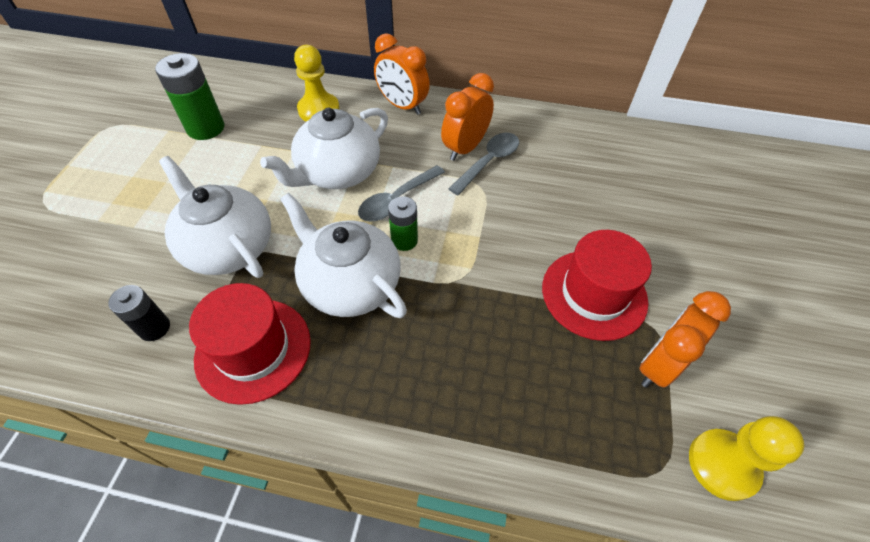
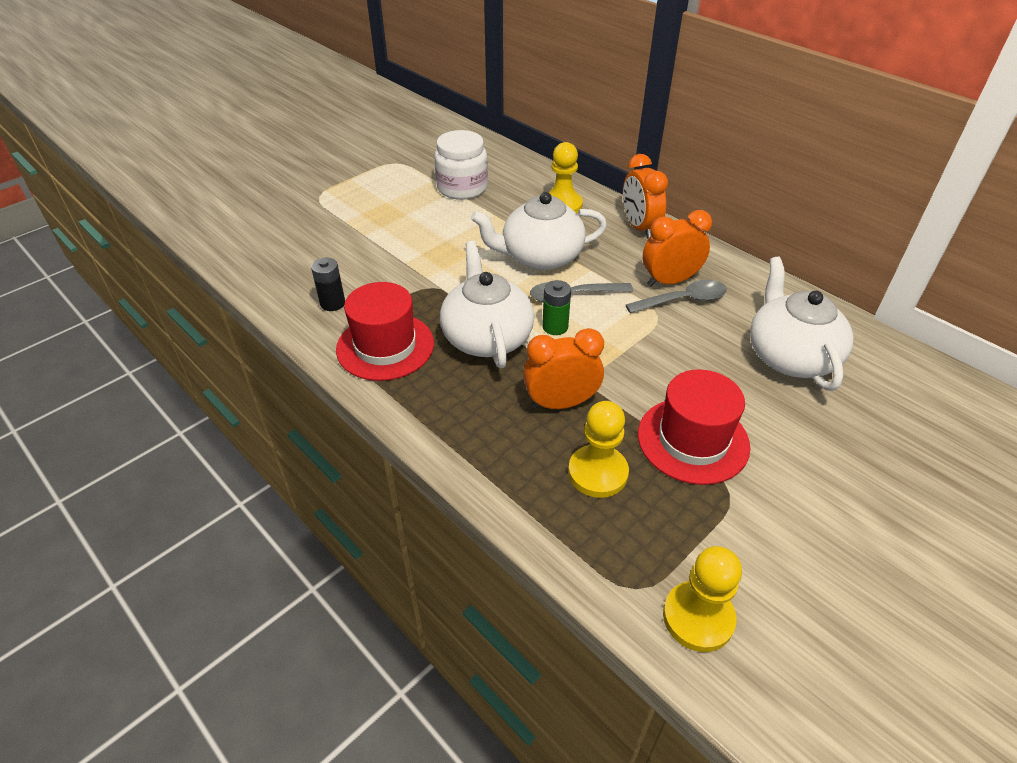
camera: 35 degrees right, 10 degrees down
green battery [155,53,224,140] -> white jar [434,130,488,200]
white teapot [159,156,271,278] -> white teapot moved to [750,256,853,391]
orange clock [639,291,731,388] -> orange clock moved to [523,328,604,409]
none -> yellow pawn [568,401,629,498]

